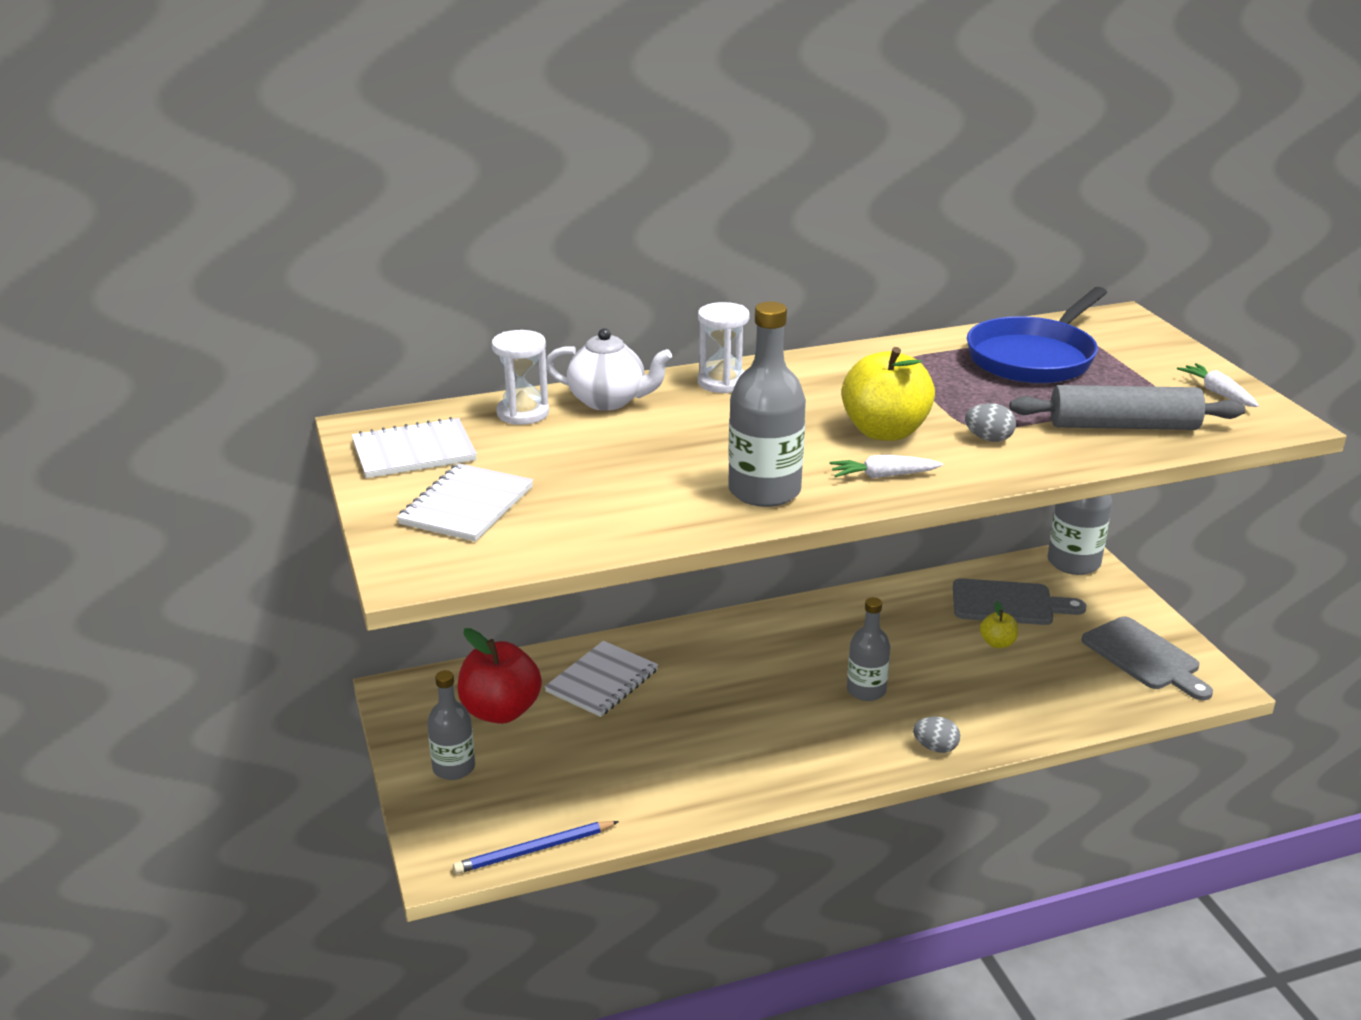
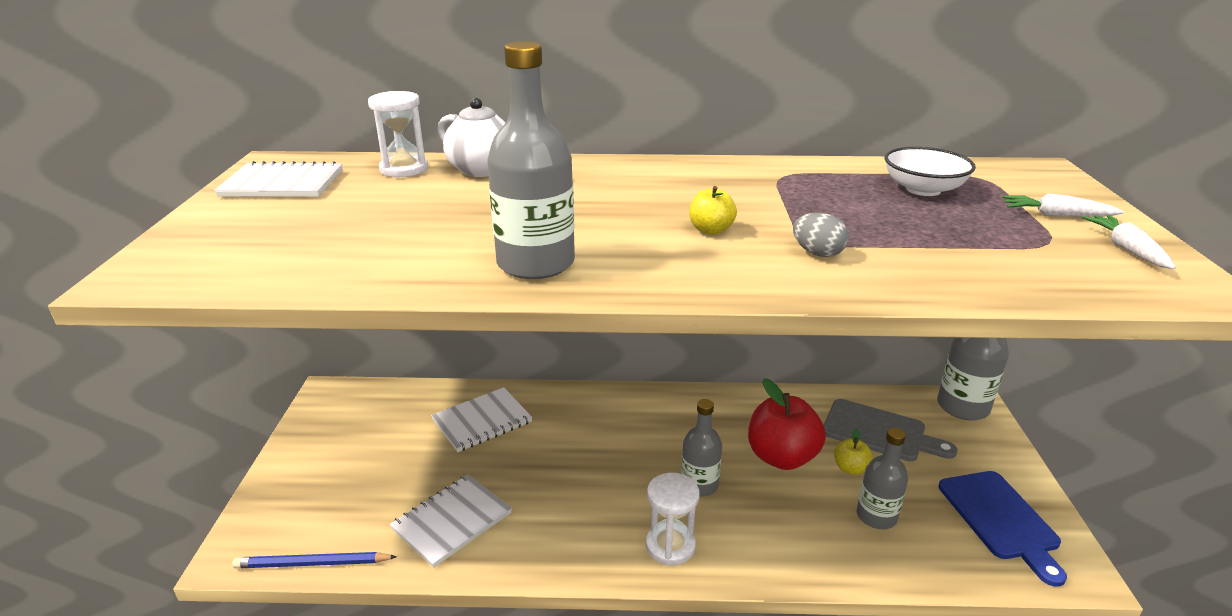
camera: 20 degrees right, 0 degrees up
white notebook [397,463,533,542] -> white notebook moved to [390,474,512,568]
grey bottle [427,670,475,780] -> grey bottle moved to [857,428,908,529]
red apple [457,628,542,724] -> red apple moved to [748,378,826,470]
white hourglass [698,302,750,393] -> white hourglass moved to [646,473,700,565]
white carrot [829,455,943,478] -> white carrot moved to [1002,193,1124,217]
yellow apple [841,347,935,441] -> yellow apple [689,186,737,235], size x0.48
grey egg [913,716,960,753] -> none
blue pan [967,287,1107,384] -> white bowl [884,147,976,196]
grey rolling pin [1010,385,1245,430] -> none
grey cutting board [1082,617,1213,700] -> blue cutting board [939,471,1067,587]

